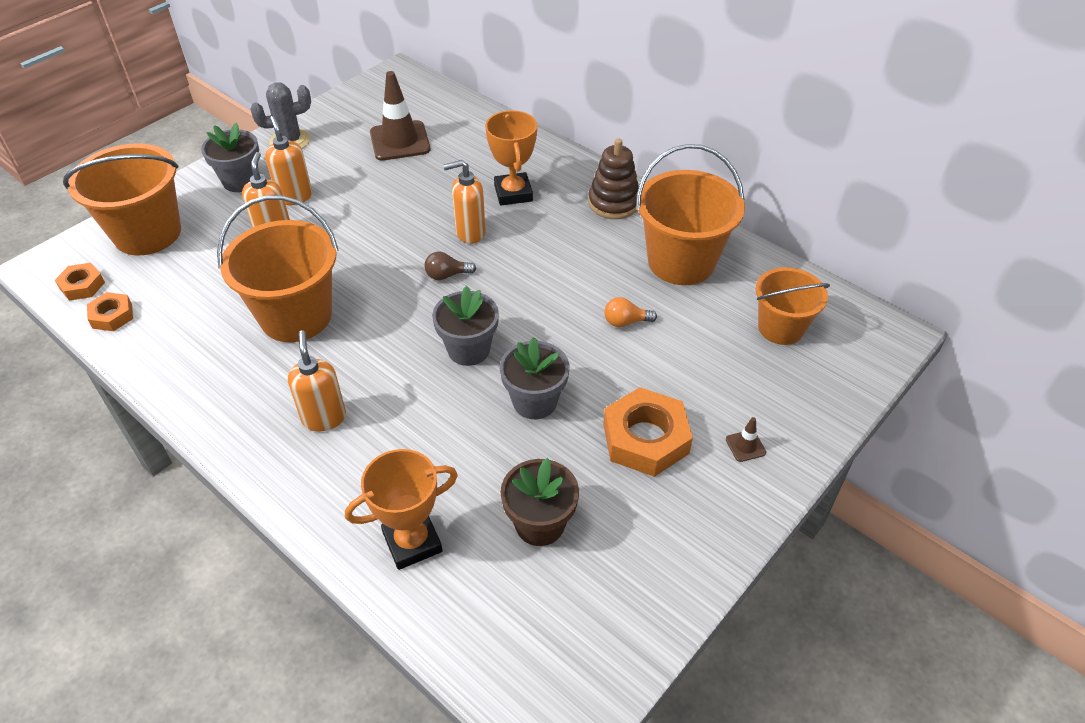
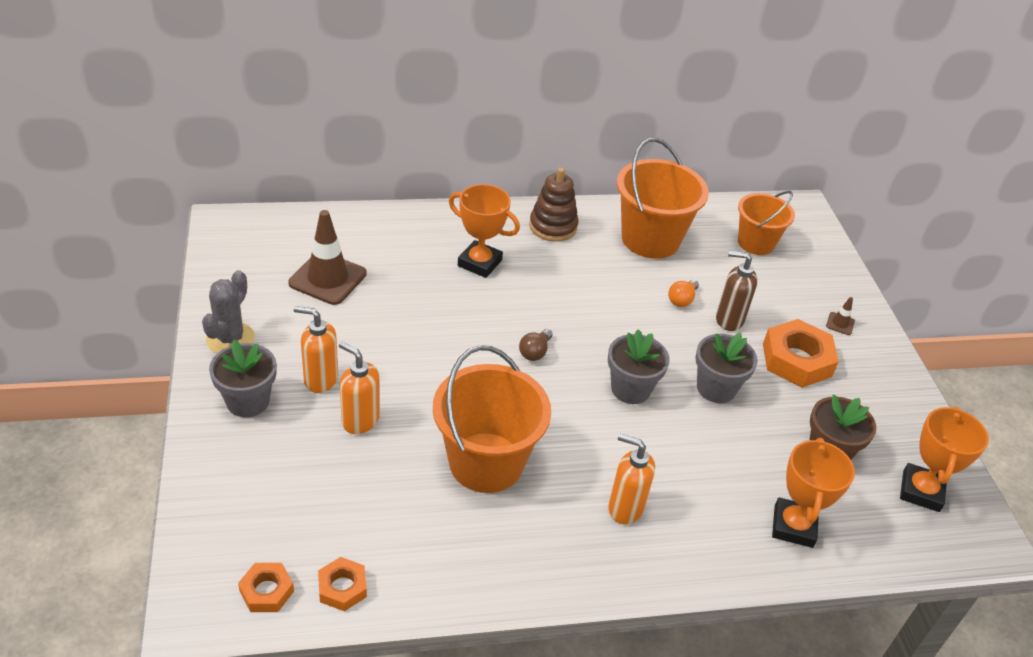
camera: 55 degrees left, 5 degrees down
orange bucket [63,143,181,255] -> none
orange soap dispenser [443,160,486,244] -> none
none -> brown soap dispenser [716,251,757,331]
none -> orange trophy [900,407,989,512]

